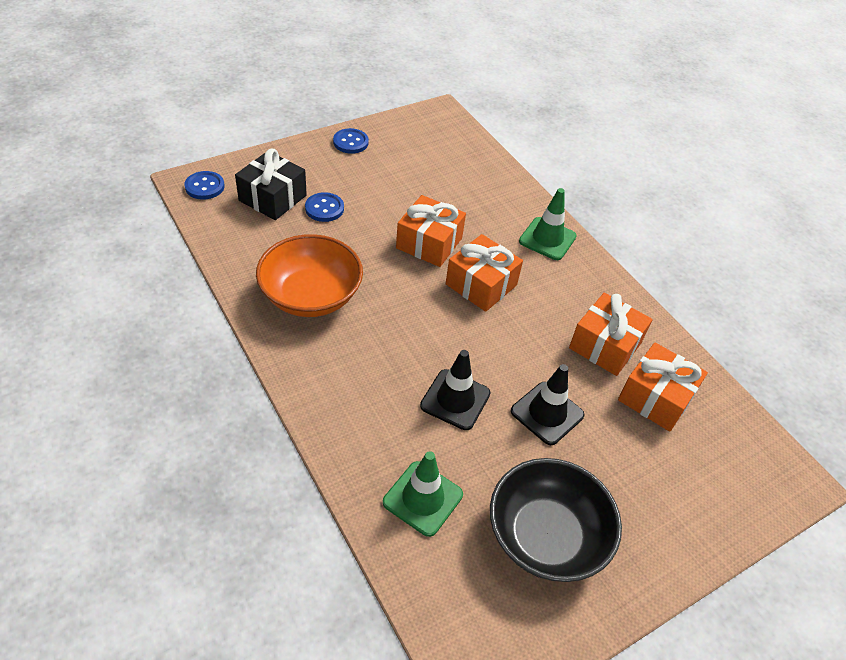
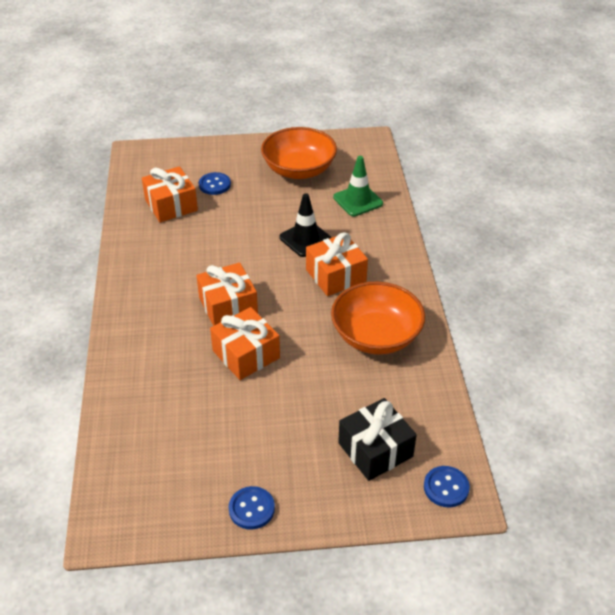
camera: 150 degrees left, 5 degrees down
blue button [305,192,344,222] -> blue button moved to [199,172,231,195]
black bowl [490,458,622,582] -> orange bowl [261,127,337,179]
black traffic cone [511,364,584,445] -> none
green traffic cone [519,188,577,260] -> none
orange gift [569,293,653,376] -> orange gift moved to [306,232,368,296]

